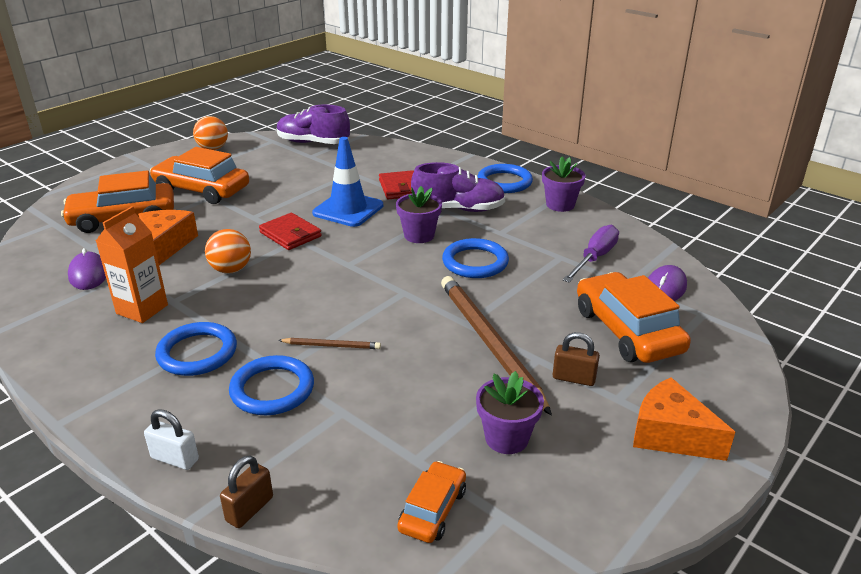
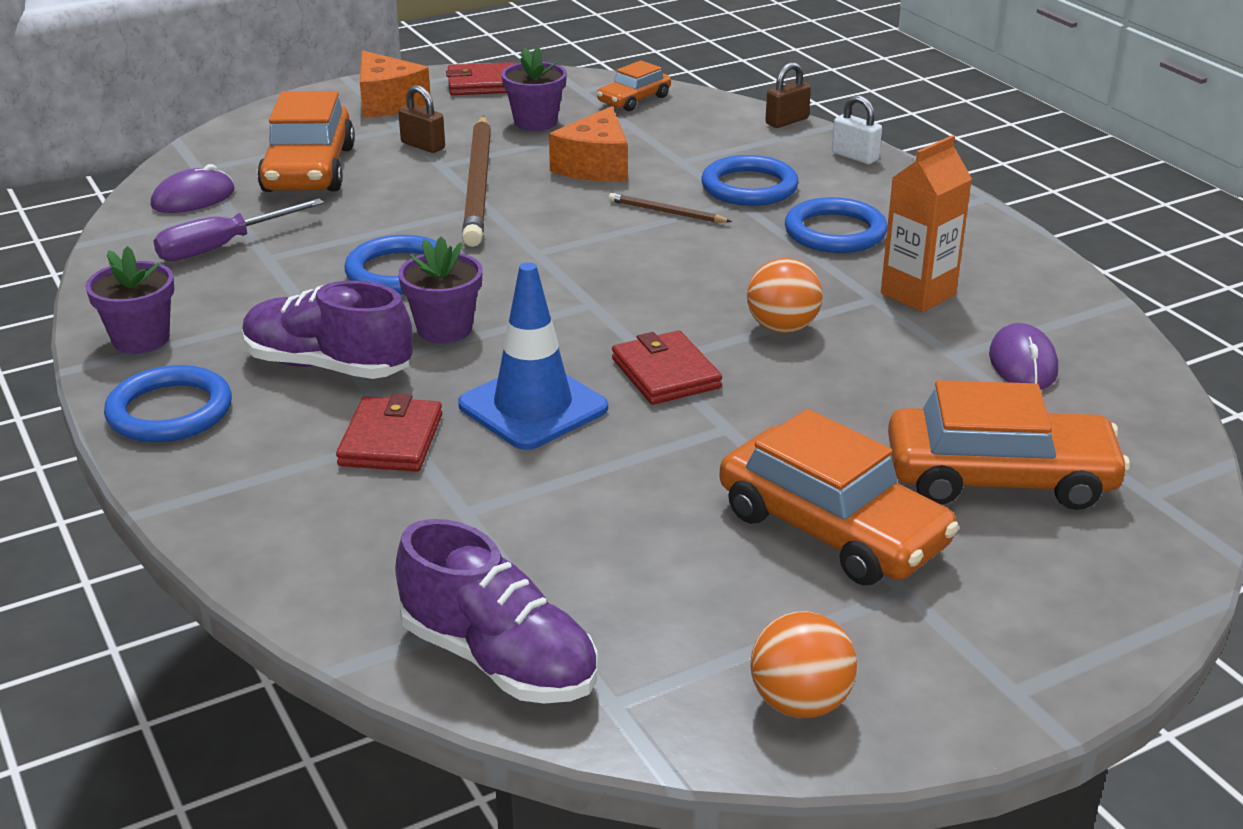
camera: 160 degrees left, 0 degrees up
orange cheese [138,210,198,265] -> orange cheese moved to [549,106,628,181]
none -> red wallet [446,62,515,95]

